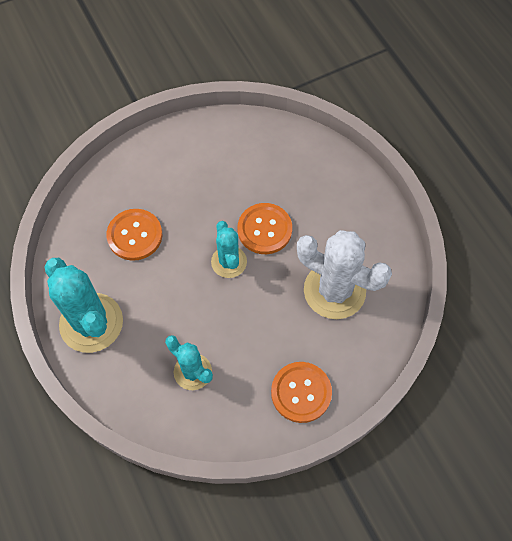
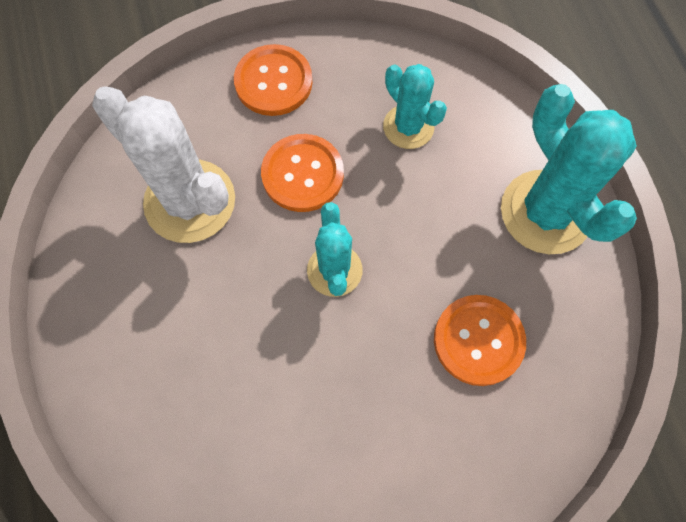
camera: 170 degrees left, 5 degrees up
orange button [238,203,292,254] -> orange button moved to [261,134,344,212]

